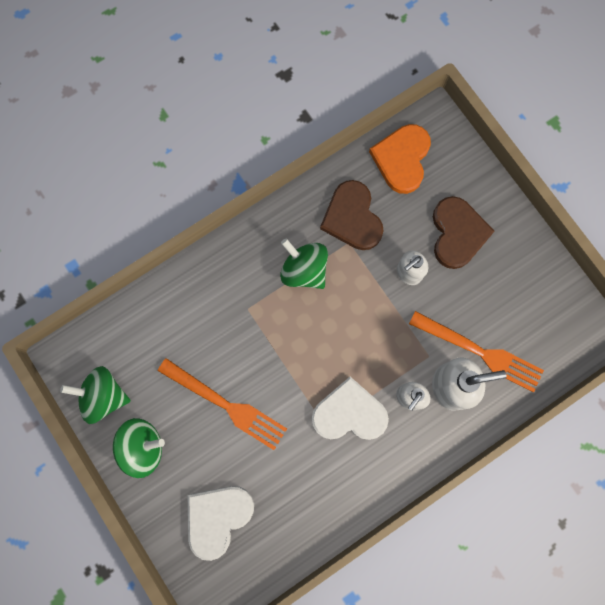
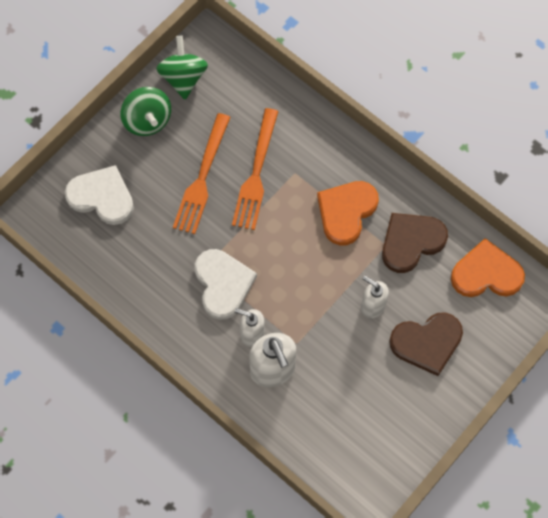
camera: 75 degrees right, 10 degrees down
green spinning top [280,239,328,289] -> orange heart [317,181,379,245]
orange fork [409,311,544,392] -> orange fork moved to [232,108,279,230]

